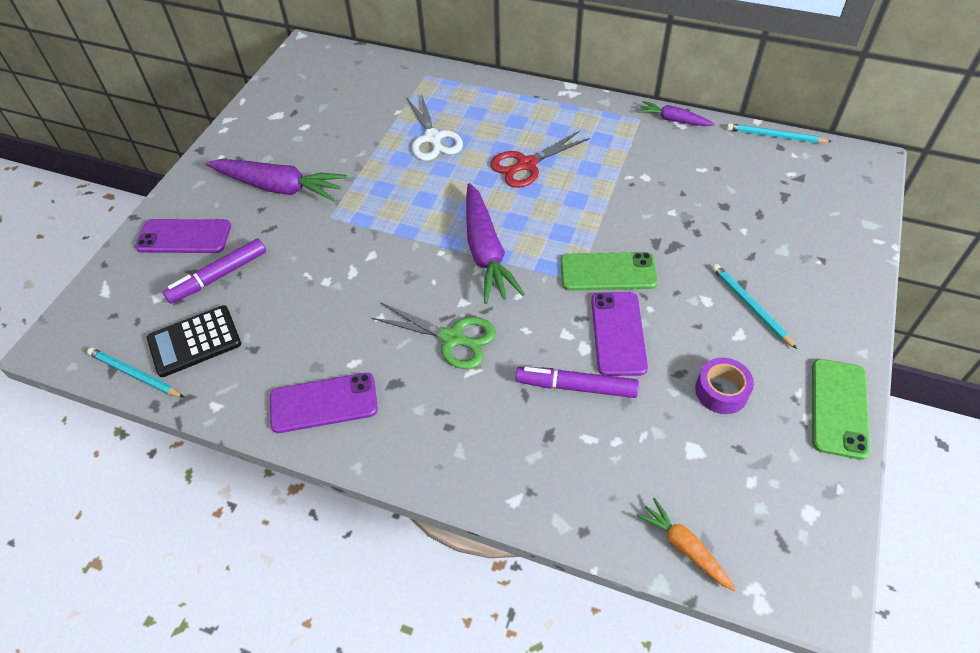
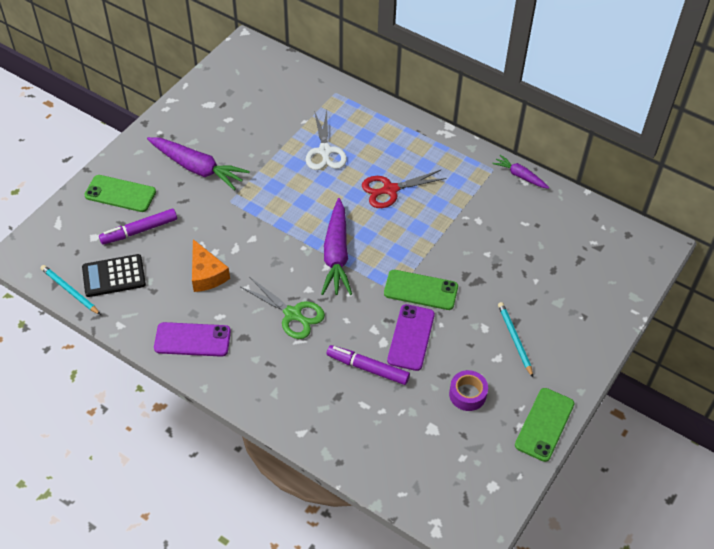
camera: 10 degrees right, 0 degrees up
purple phone [135,219,231,253] -> green phone [84,175,156,212]
orange carrot [637,498,737,591] -> none
turquoise pencil [727,123,832,143] -> none
none -> orange cheese [192,239,230,292]

